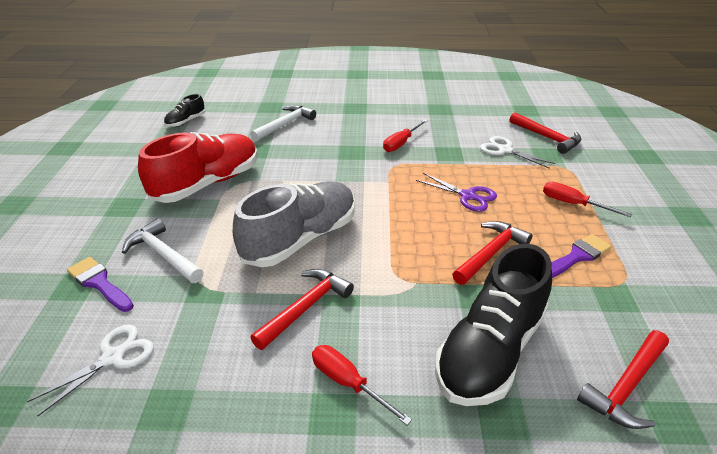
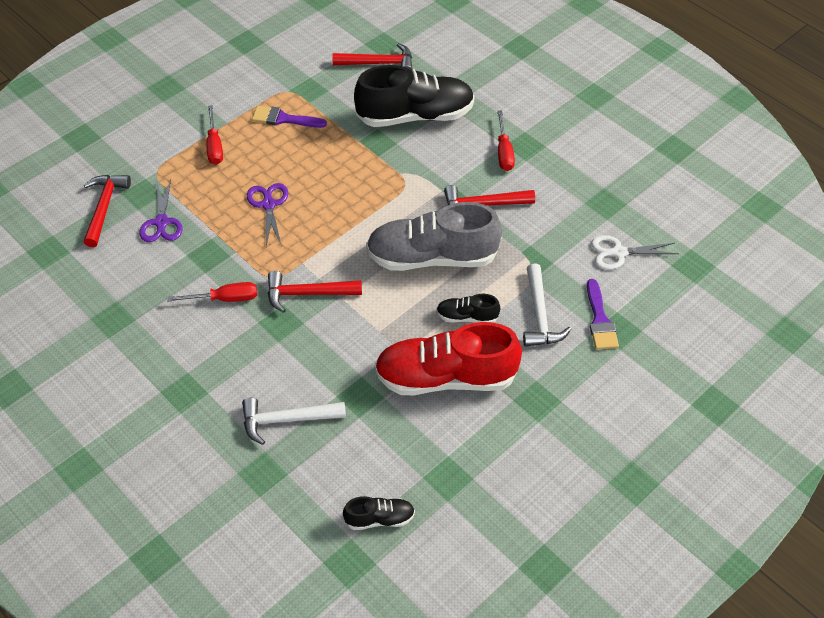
camera: 135 degrees left, 15 degrees up
red hammer [452,221,533,285] -> red hammer moved to [268,271,362,313]
white scissors [480,136,555,169] -> purple scissors [139,179,183,242]
none -> black shoe [436,294,500,323]

